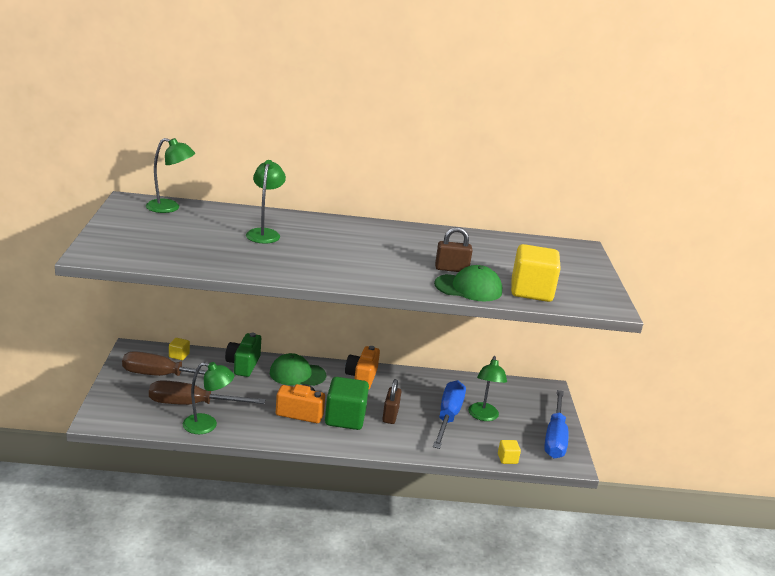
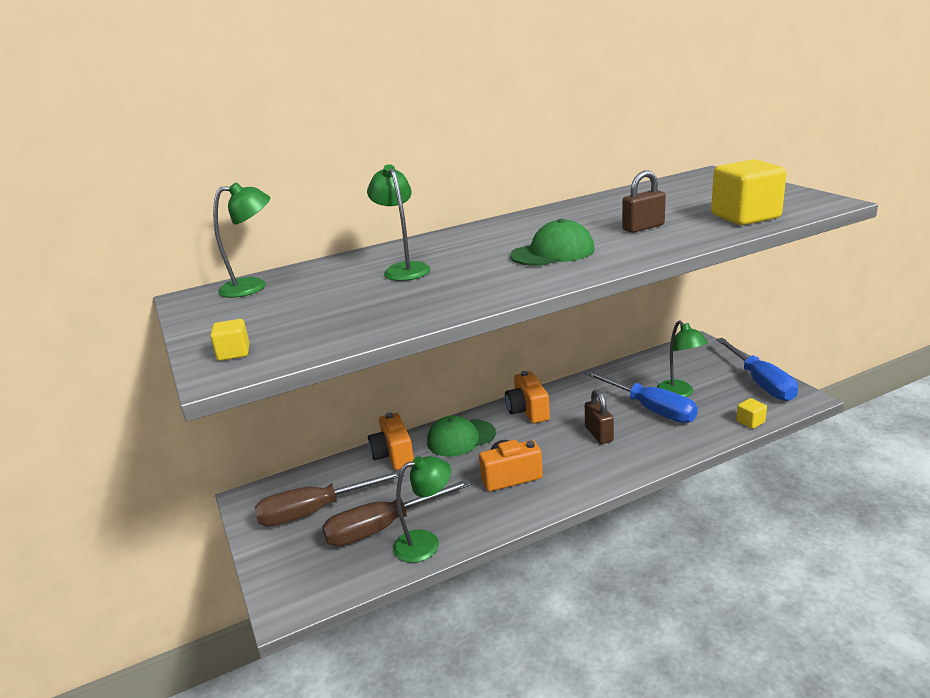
camera: 20 degrees left, 0 degrees up
yellow cube [169,338,190,360] -> yellow cube moved to [210,319,250,361]
green camera [225,333,261,377] -> orange camera [368,412,414,470]
green cube [325,377,369,430] -> none
blue screwdriver [433,380,466,449] -> blue screwdriver turned 150 degrees clockwise [585,370,698,423]
green cap [434,265,502,301] -> green cap moved to [510,219,595,266]

